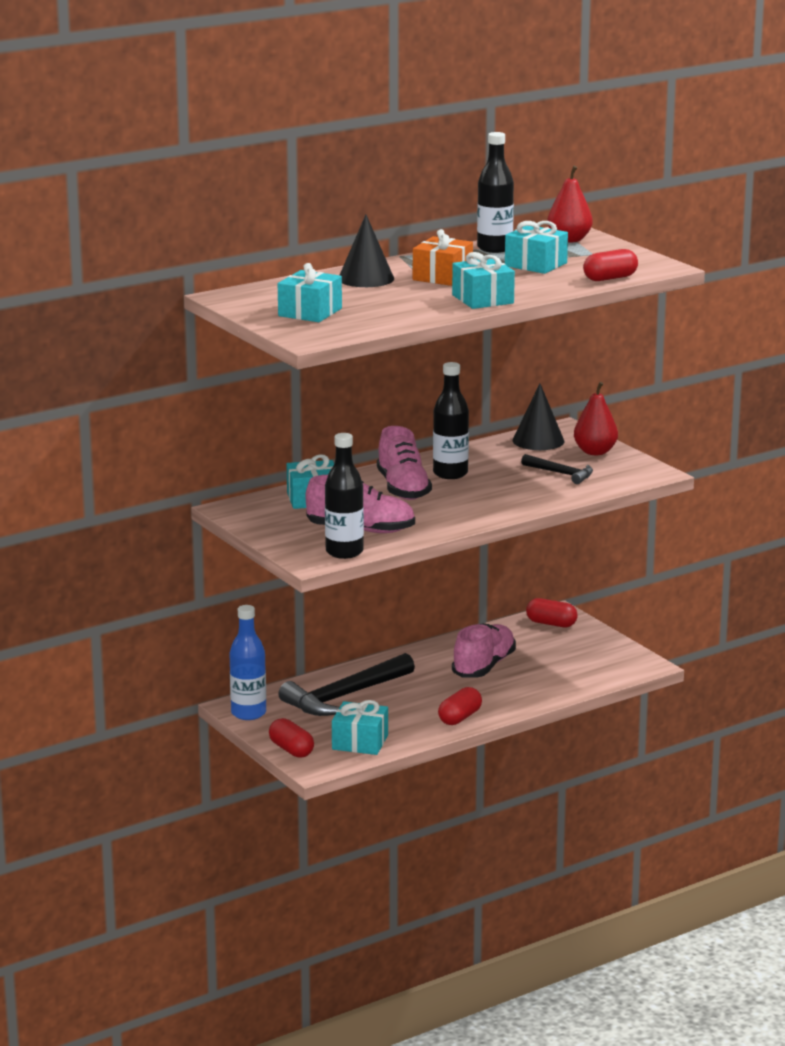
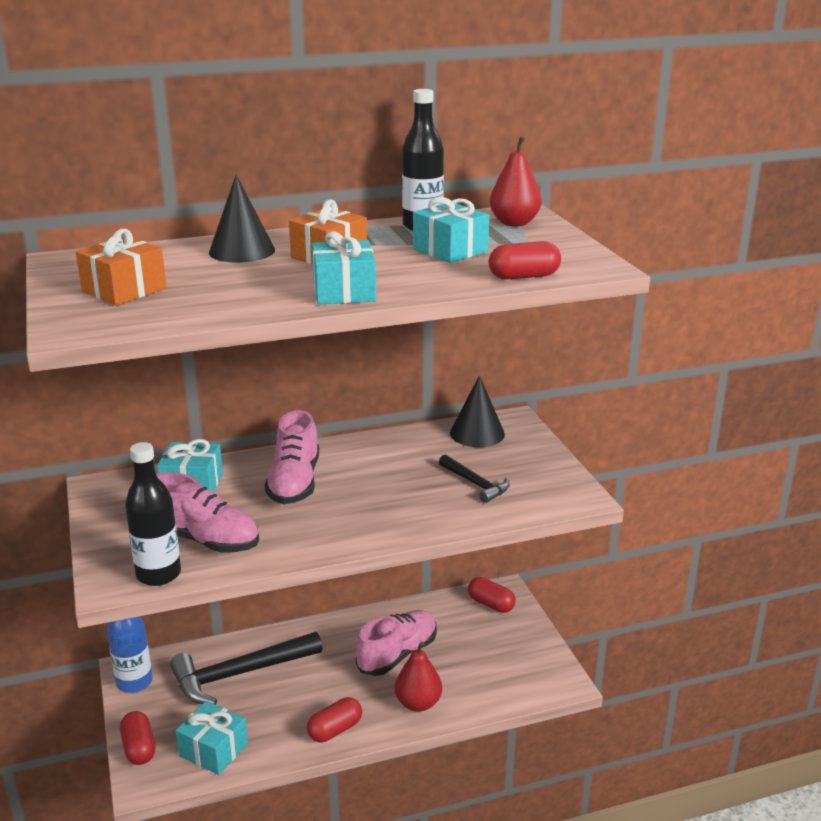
camera: 15 degrees right, 5 degrees up
turquoise gift [278,263,342,322] -> orange gift [76,229,167,306]
black bottle [433,362,469,479] -> none
red pear [574,382,618,455] -> red pear moved to [395,641,442,712]

